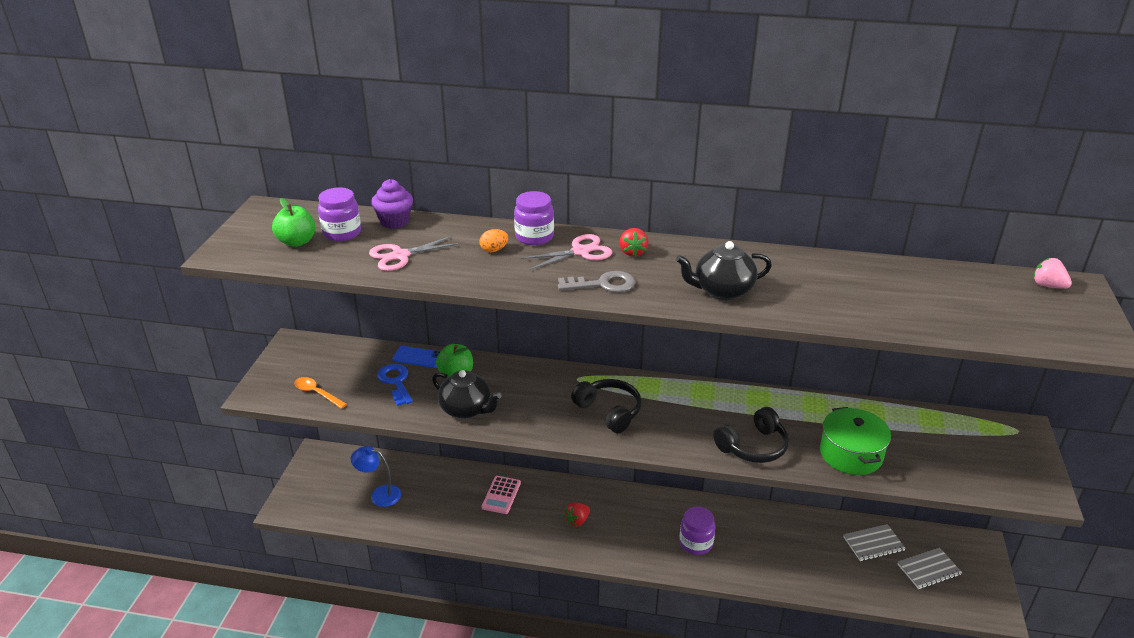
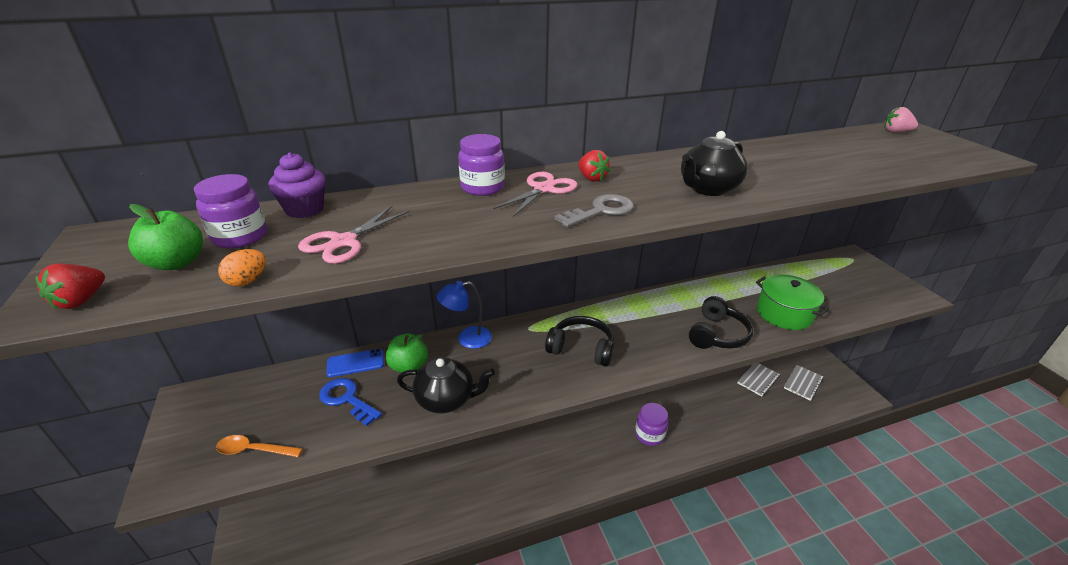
camera: 30 degrees left, 0 degrees up
blue lamp [351,446,401,507] -> blue lamp moved to [436,281,492,349]
orange egg [479,229,509,252] -> orange egg moved to [218,249,266,286]
pink calculator [482,476,521,514] -> none
red strawberry [564,502,590,526] -> red strawberry moved to [35,263,105,310]

